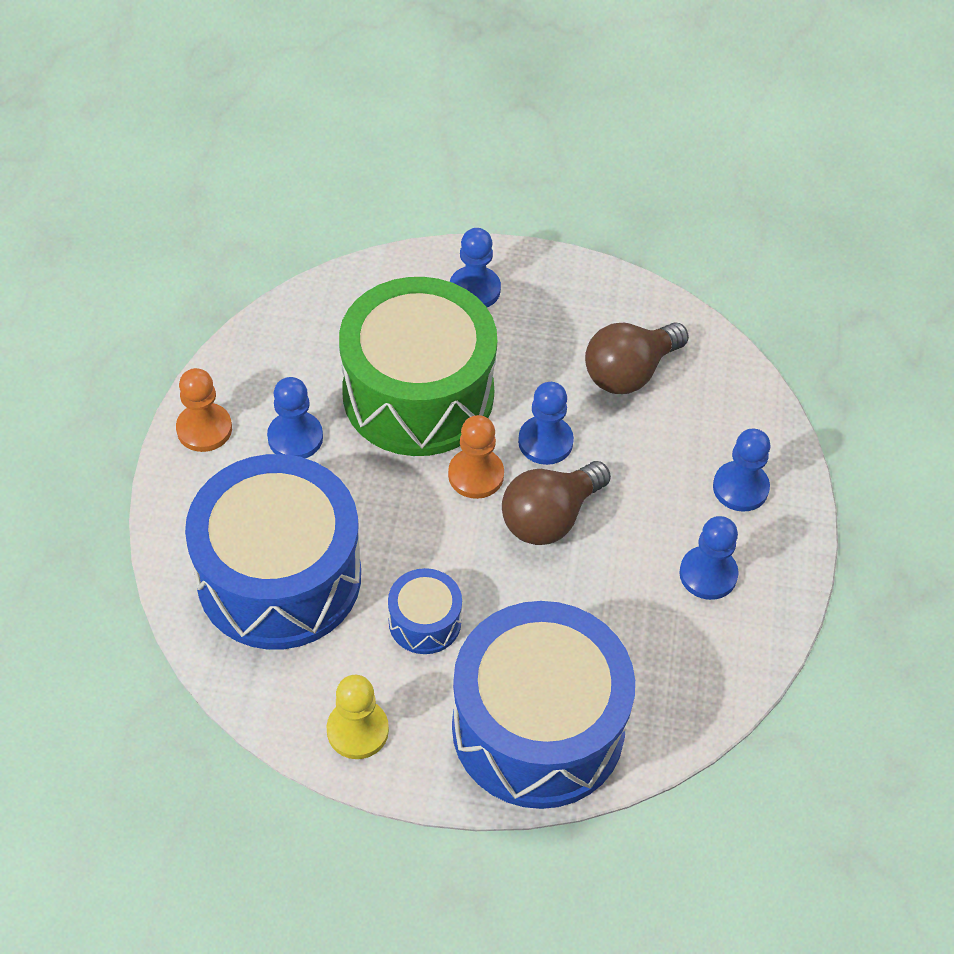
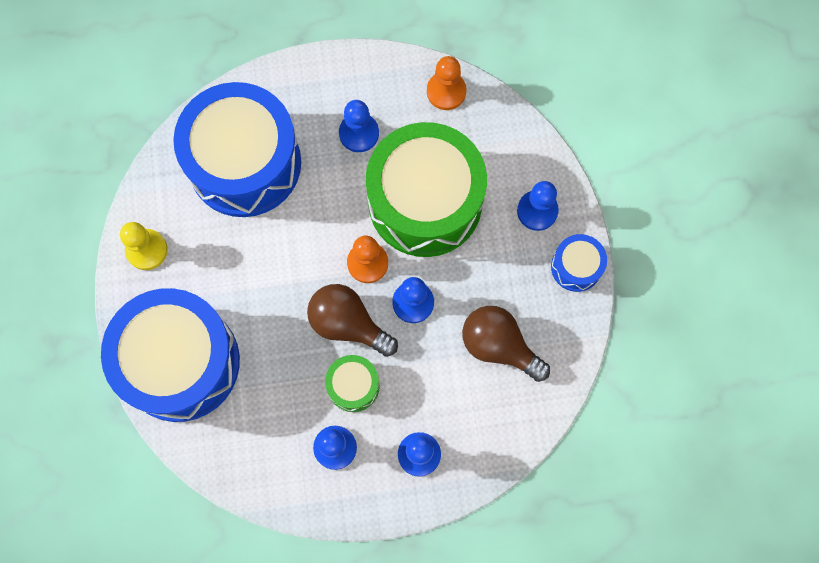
camera: 75 degrees right, 20 degrees up
orange pawn [176,368,232,452] -> orange pawn moved to [427,56,466,110]
blue drum [388,568,462,654] -> blue drum moved to [551,234,607,292]
none -> green drum [325,355,380,412]

